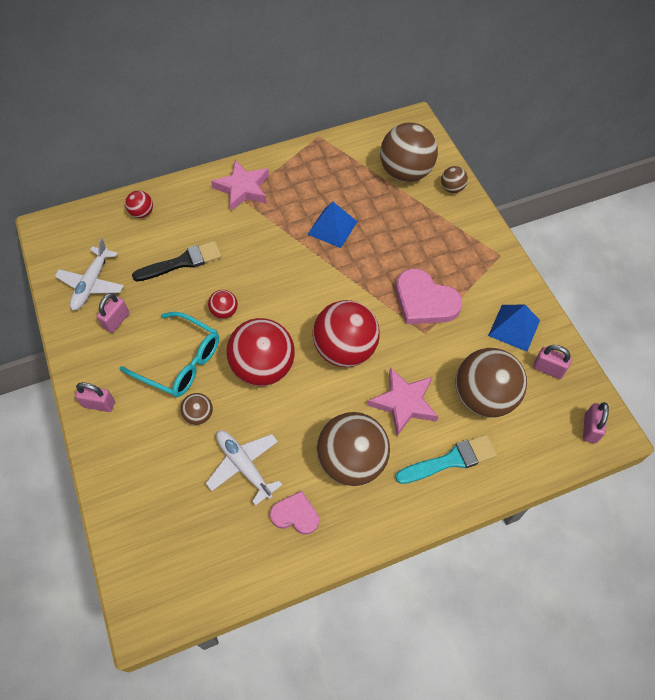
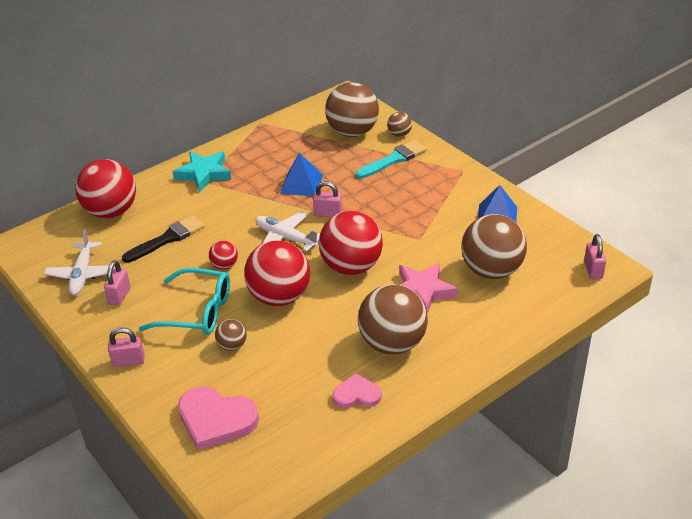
camera: 15 degrees left, 20 degrees down
red ball [125,191,153,218] -> red ball [75,159,136,218], size x2.17
white plane [206,430,282,506] -> white plane moved to [255,212,320,251]
pink star [211,160,269,211] -> turquoise star [172,151,232,193]
turquoise brush [395,434,497,484] -> turquoise brush moved to [356,140,427,179]
pink heart [396,269,462,324] -> pink heart moved to [178,386,259,450]
pink padlock [533,345,572,379] -> pink padlock moved to [313,181,342,217]

